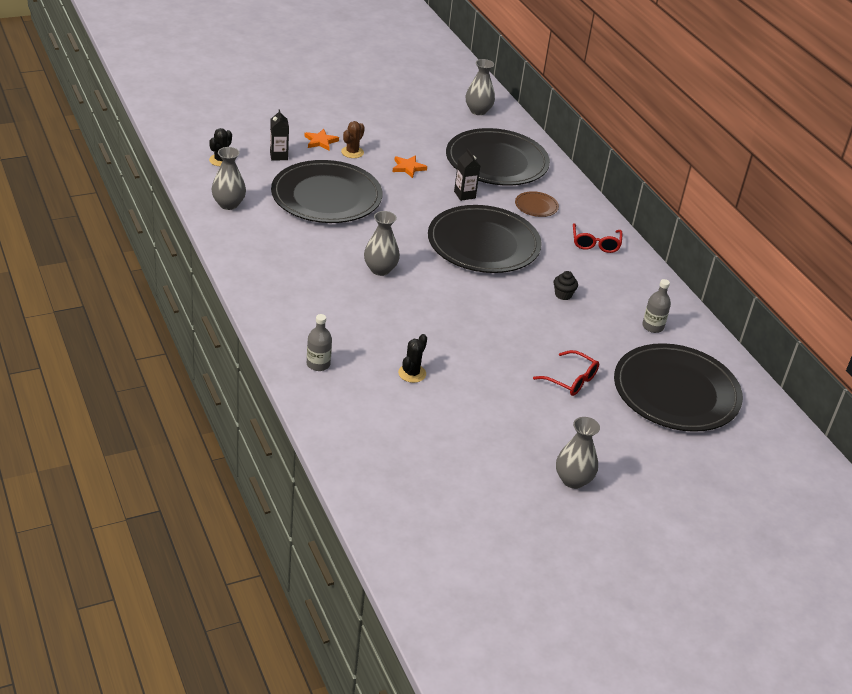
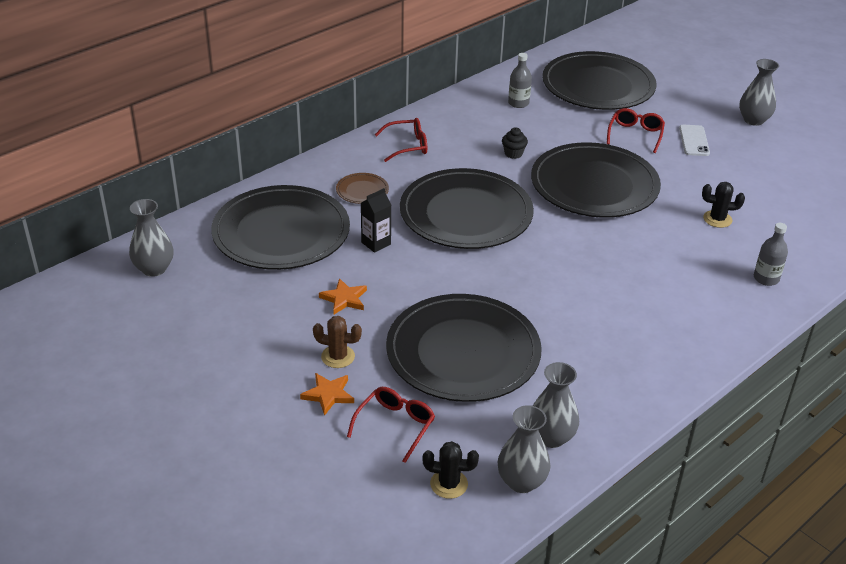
camera: 105 degrees left, 0 degrees up
black carton [270,109,289,161] -> red glasses [347,387,435,463]
grey vase [364,211,400,276] -> grey vase moved to [498,405,550,493]
none -> black plate [531,142,661,218]
none -> white phone [679,125,710,156]

